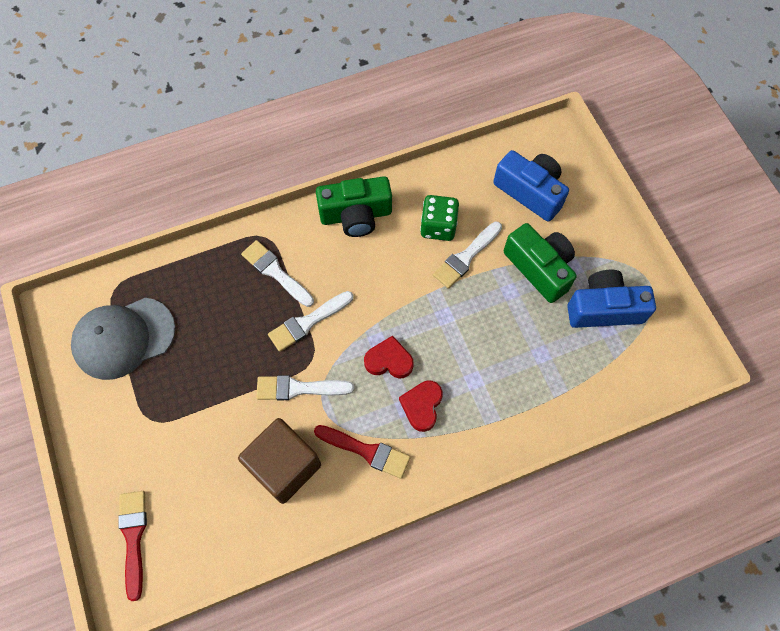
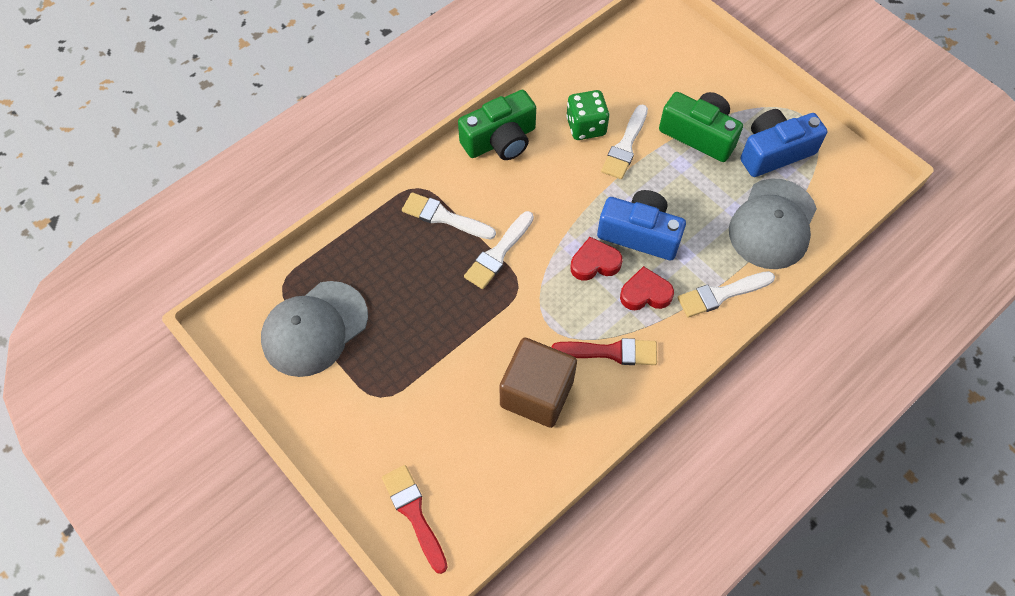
camera: 20 degrees left, 5 degrees down
white brush [256,375,354,400] -> white brush moved to [677,271,775,318]
red heart [399,380,443,432] -> red heart turned 90 degrees clockwise [620,266,674,310]
blue camera [493,150,569,222] -> blue camera moved to [597,190,686,260]
none -> grey cap [729,178,817,269]

